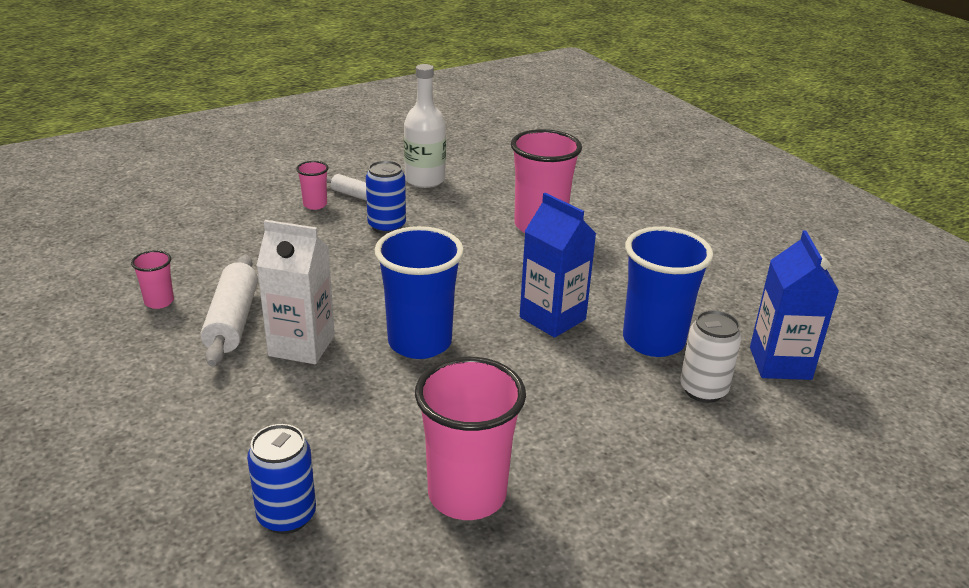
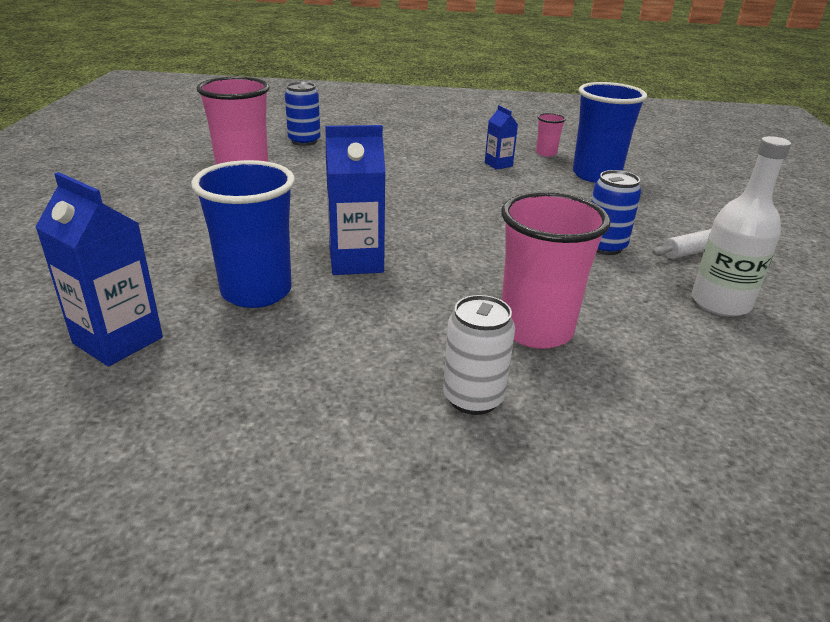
camera: 125 degrees right, 0 degrees up
white rolling pin [201,255,258,367] -> blue carton [485,105,518,170]
white carton [256,220,335,364] -> none
pink cup [296,161,329,210] -> none
blue cup [375,226,464,359] -> blue cup moved to [573,82,647,183]
white can [680,310,742,403] -> white can moved to [443,295,515,415]

